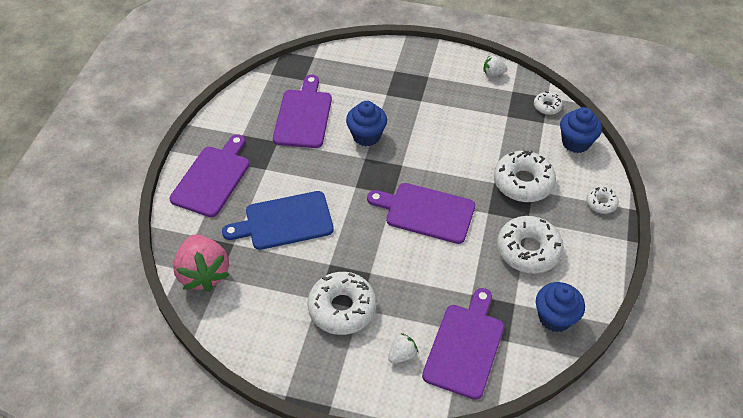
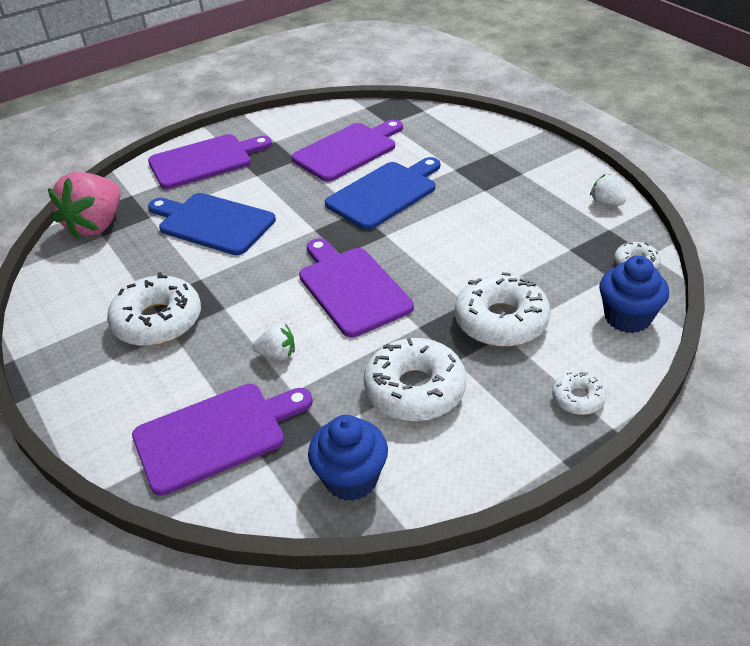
camera: 45 degrees right, 10 degrees down
blue cupcake [346,101,387,146] -> blue cutting board [325,157,440,230]
white strawberry [388,333,418,363] -> white strawberry moved to [253,324,295,360]

